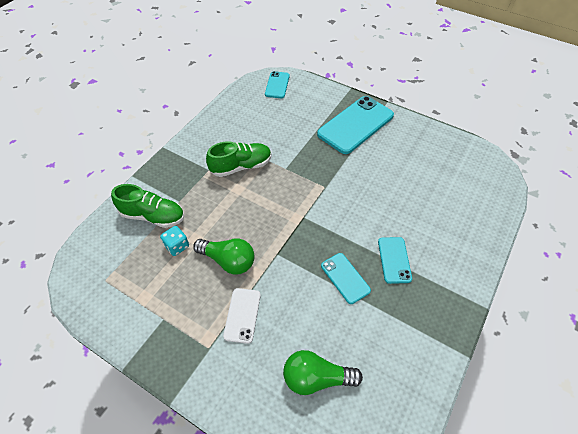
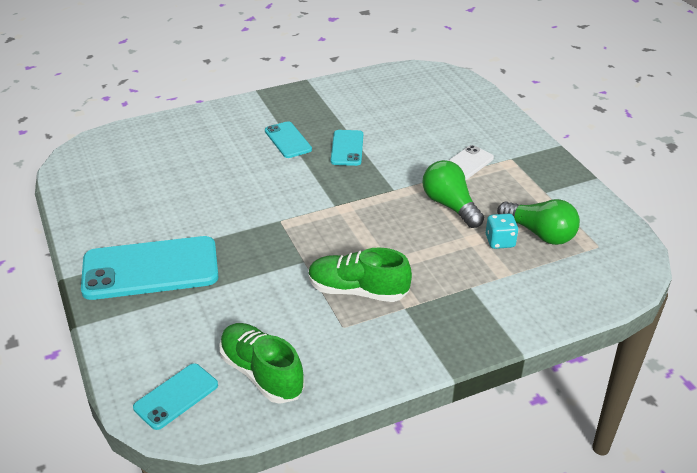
camera: 145 degrees left, 15 degrees down
green shoe [111,184,184,228] -> green shoe moved to [220,323,305,404]
green light bulb [283,350,363,395] -> green light bulb moved to [497,199,580,245]
turquoise phone [378,237,412,284] -> turquoise phone turned 60 degrees counterclockwise [265,121,312,158]

